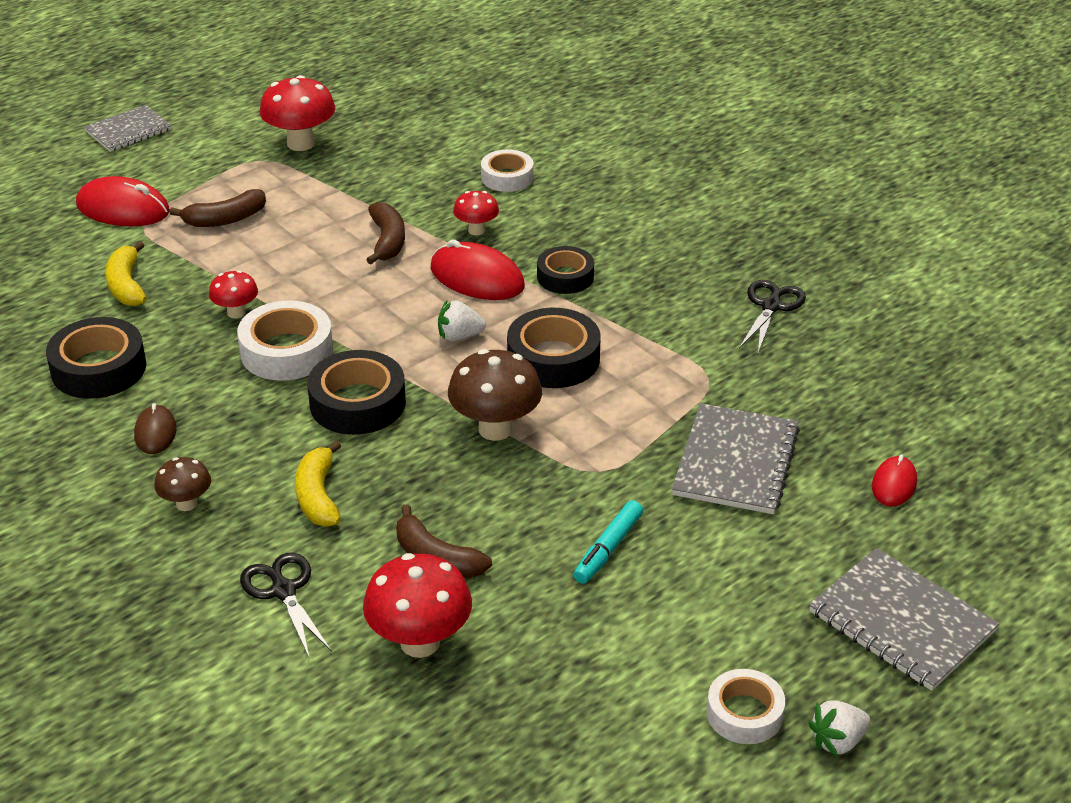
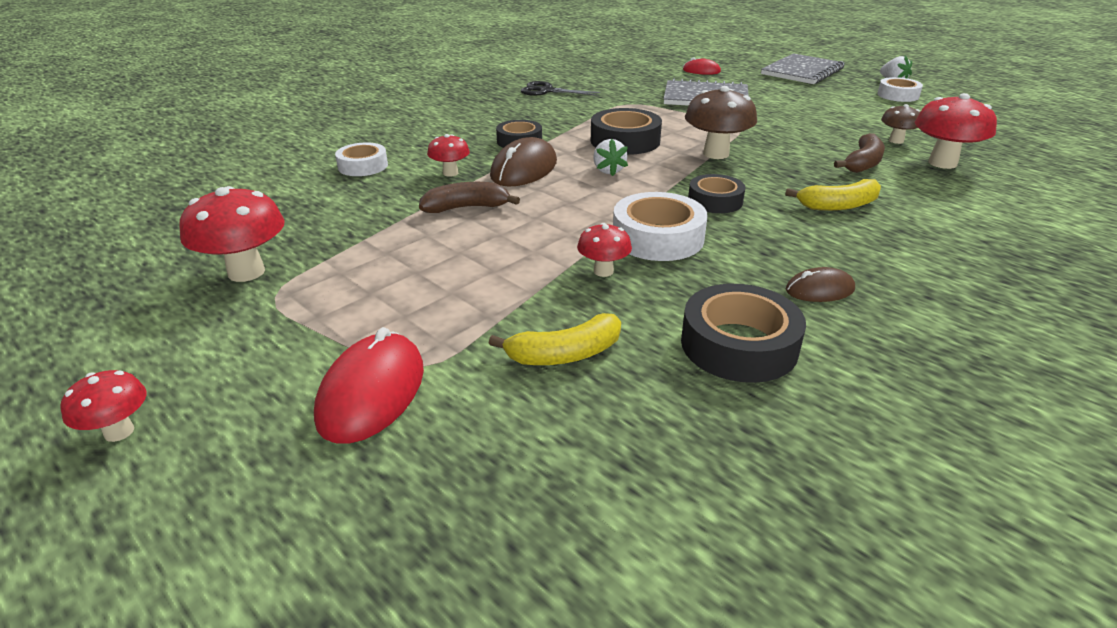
camera: 95 degrees left, 5 degrees down
grey notebook [84,105,172,152] -> red mushroom [61,370,146,442]
brown mushroom [154,457,211,511] -> brown mushroom moved to [881,104,920,144]
brown banana [169,189,266,227] -> none
black scissors [240,553,332,659] -> none
black tape [307,350,406,435] -> black tape [688,174,745,213], size x0.65
red mouse [431,239,525,300] -> brown mouse [490,137,557,187]
turquoise marker [574,500,643,584] -> none

